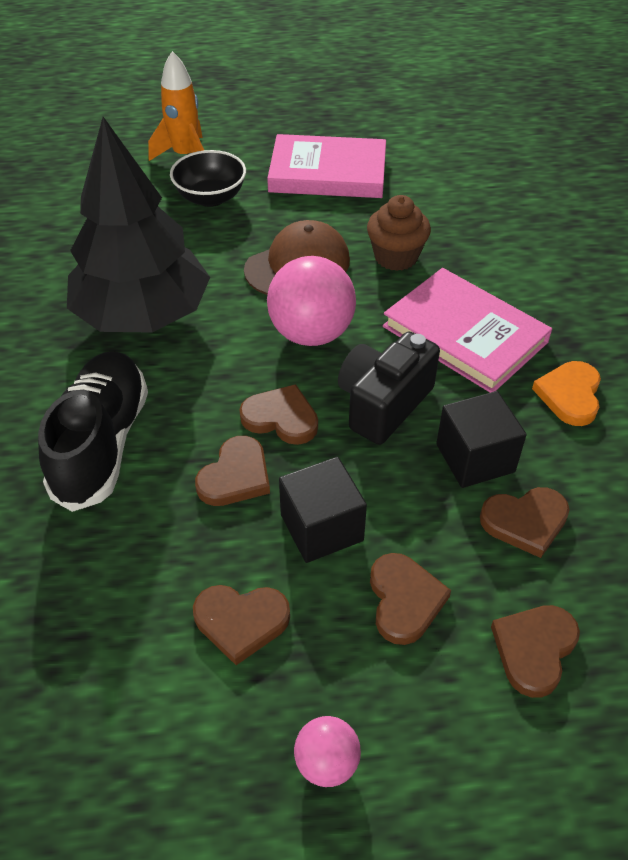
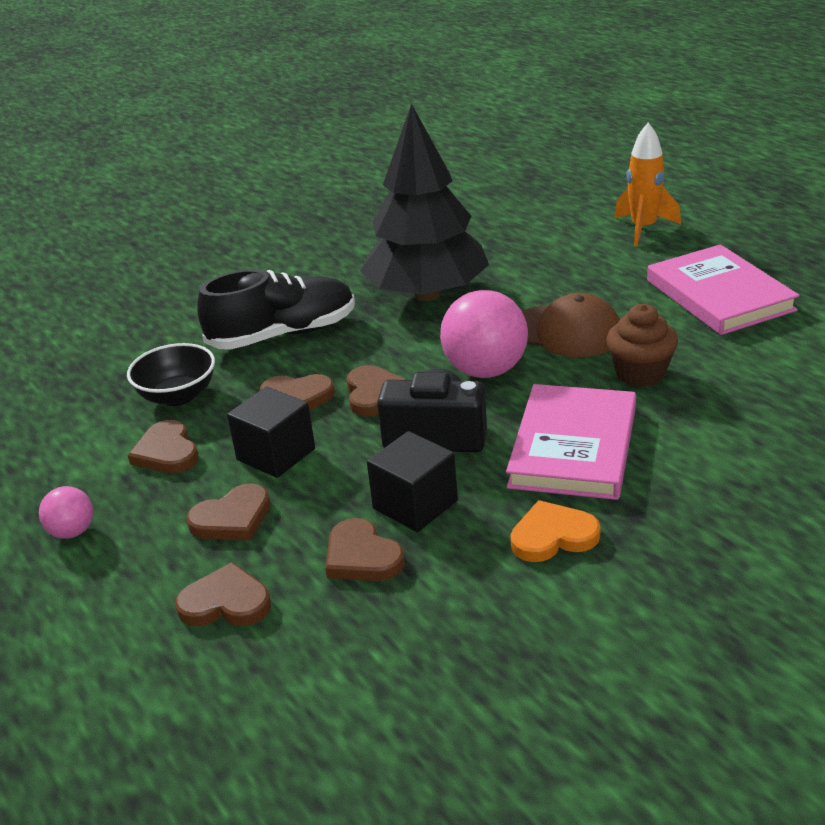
camera: 65 degrees right, 15 degrees down
black bowl [170,150,246,207] -> black bowl moved to [127,343,215,406]

